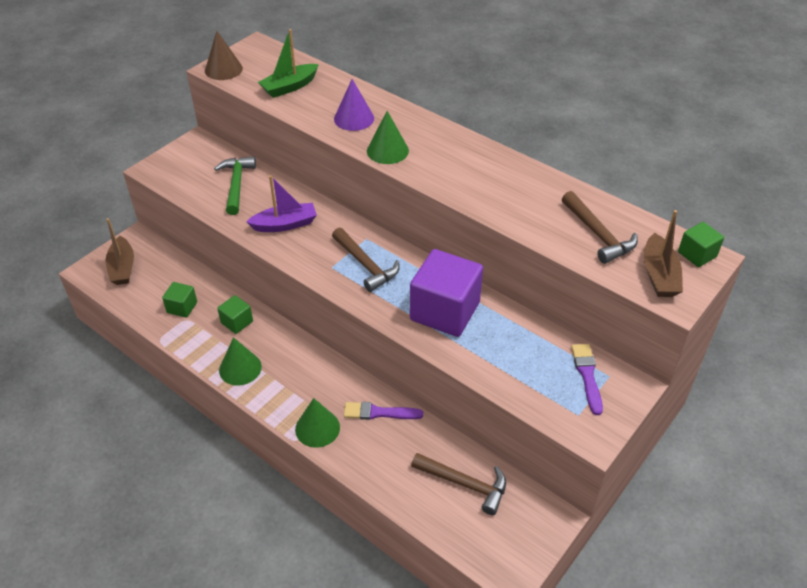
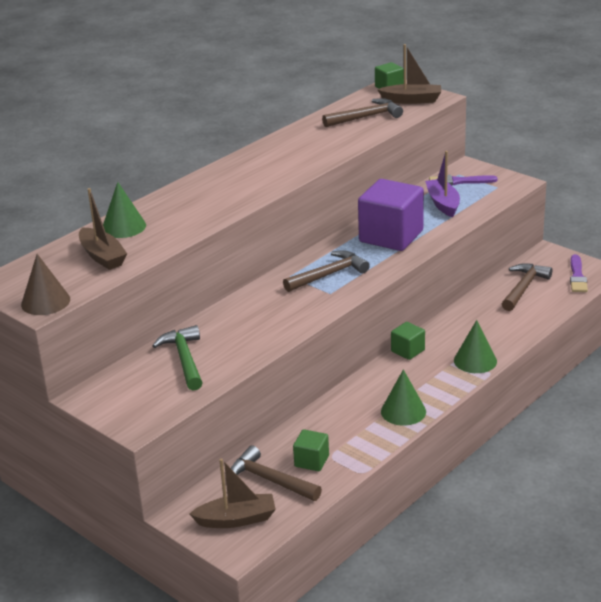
camera: 85 degrees left, 15 degrees down
green hammer [214,156,256,215] -> green hammer turned 75 degrees clockwise [152,325,203,391]
green cube [217,295,253,334] -> green cube moved to [391,322,425,360]
purple boat [247,175,317,232] -> purple boat moved to [425,151,460,217]
green boat [258,29,319,98] -> brown boat [79,188,127,270]
purple cone [334,79,374,131] -> none
purple brush [344,402,423,420] -> purple brush moved to [570,254,588,292]
green cone [367,111,409,164] -> green cone moved to [103,182,146,238]
none -> brown hammer [231,446,322,501]

